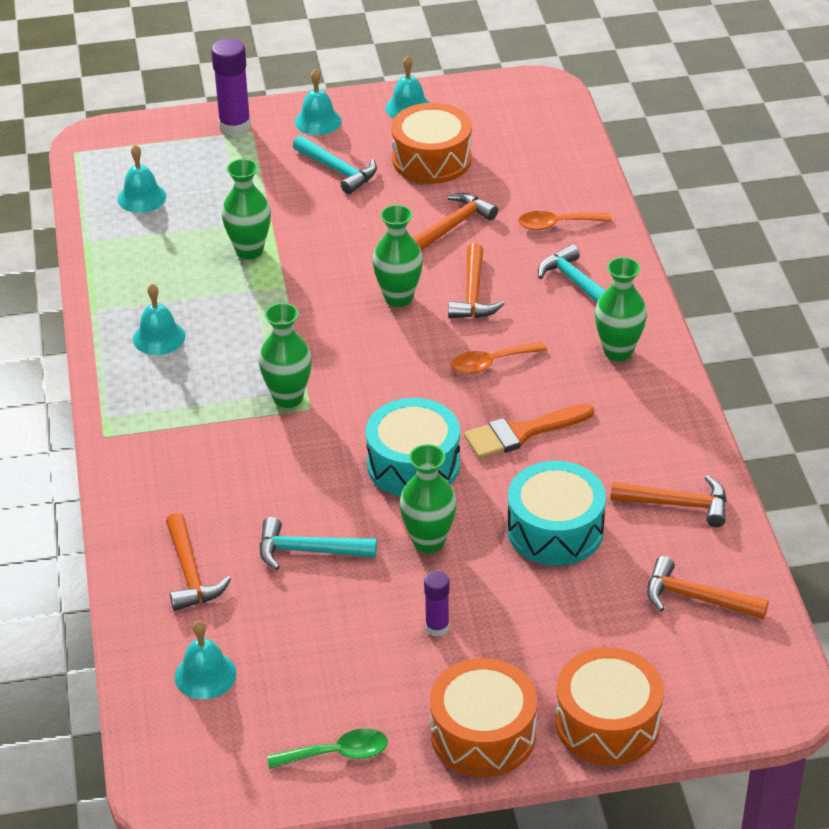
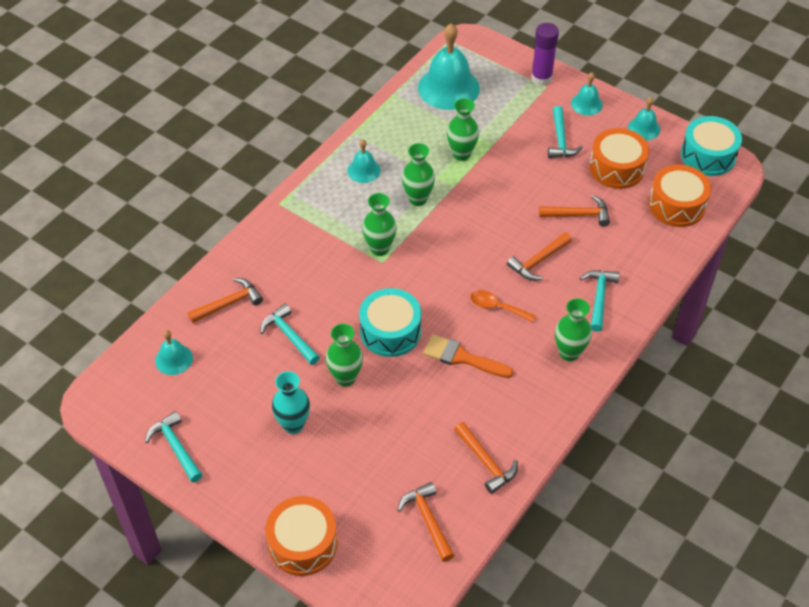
camera: 45 degrees right, 10 degrees up
turquoise bell [118,145,166,213] -> turquoise bell [418,23,480,110], size x1.97
orange hammer [166,513,231,611] -> orange hammer turned 150 degrees counterclockwise [187,278,263,323]
green spoon [267,728,388,769] -> turquoise hammer [145,411,202,482]
green vase [372,205,423,307] -> green vase moved to [402,143,435,206]
purple glue stick [424,571,449,637] -> turquoise vase [272,371,310,434]
orange drum [430,658,537,777] -> orange drum moved to [648,165,711,227]
turquoise drum [507,461,606,566] -> turquoise drum moved to [681,116,742,176]
orange spoon [518,211,612,230] -> none

